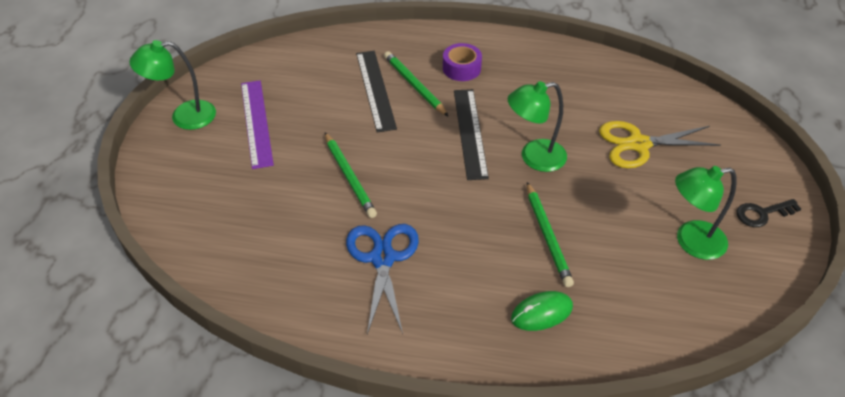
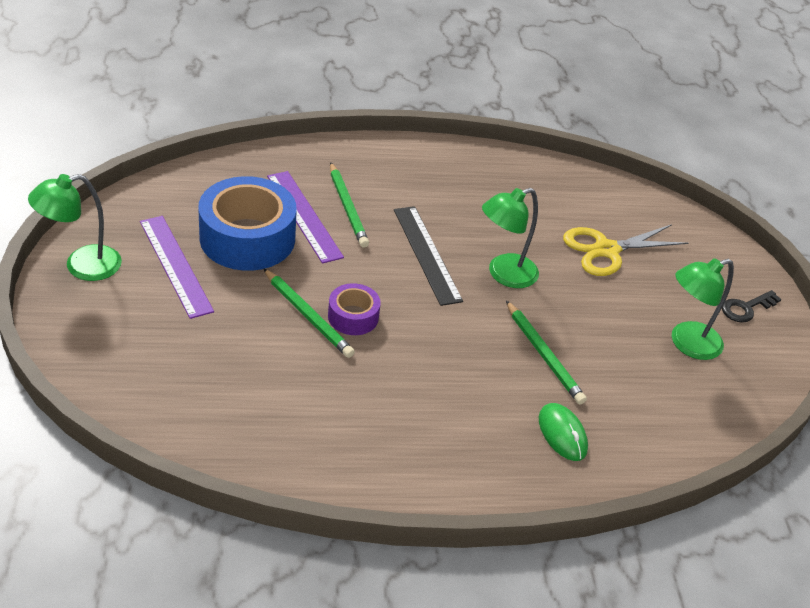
camera: 20 degrees left, 5 degrees down
blue scissors [346,224,419,334] -> none
black ruler [356,51,397,133] -> purple ruler [267,171,344,264]
green pencil [384,51,449,117] -> green pencil turned 150 degrees counterclockwise [330,162,369,248]
purple tape [443,43,482,81] -> purple tape moved to [328,283,381,335]
green mouse [511,291,573,331] -> green mouse turned 75 degrees counterclockwise [539,403,588,461]
none -> blue tape [198,176,297,271]

